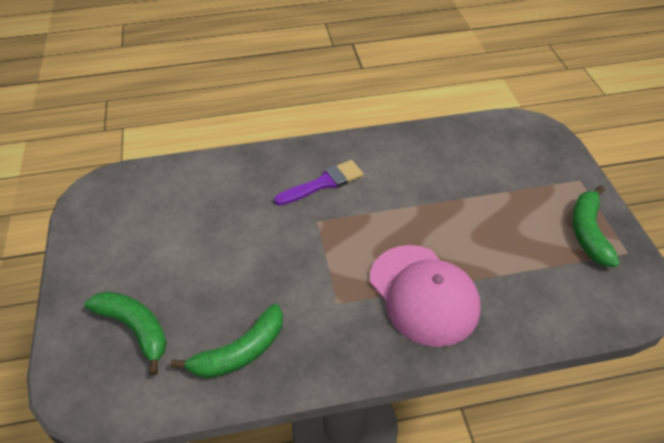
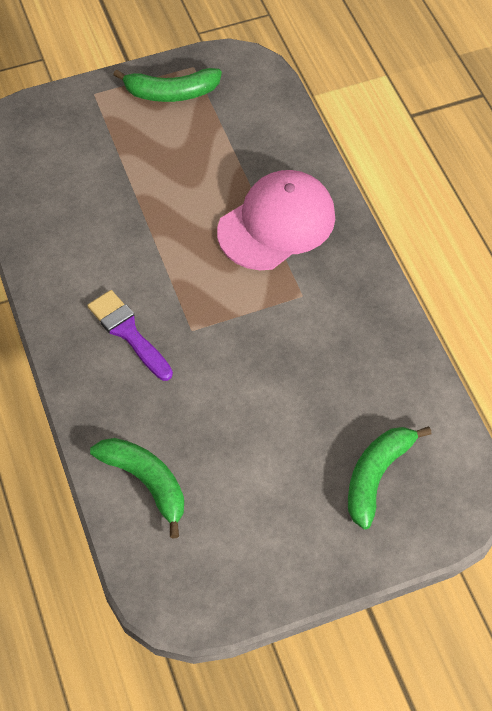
camera: 100 degrees left, 10 degrees up
green banana [171,304,283,379] -> green banana moved to [90,438,184,539]

